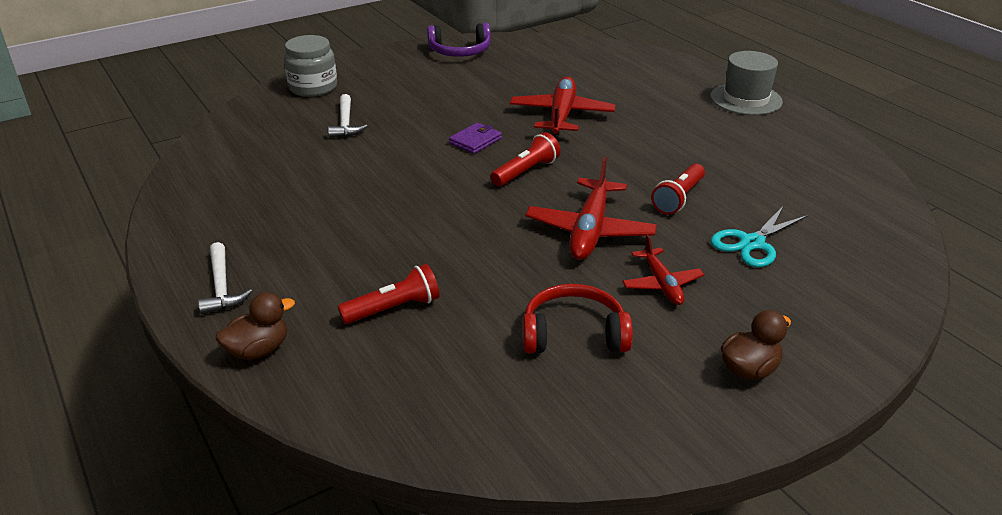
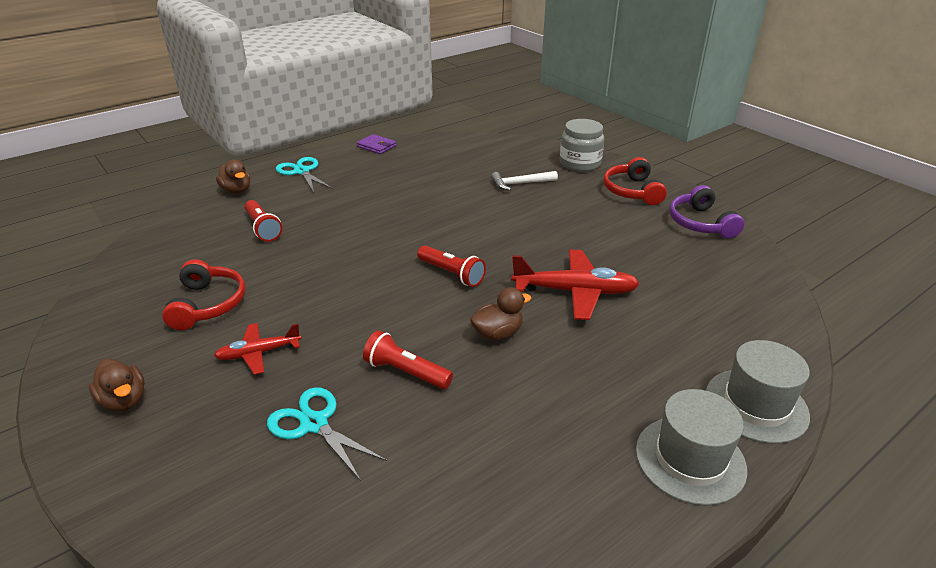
camera: 85 degrees right, 0 degrees up
white hammer [198,242,252,315] -> turquoise scissors [276,157,333,192]
purple wallet [449,123,502,154] -> purple wallet moved to [357,134,396,154]
red plane [526,156,657,260] -> none
none -> brown duck [470,287,531,340]
none -> red headphones [603,157,667,205]
none -> grey hat [706,340,810,444]

